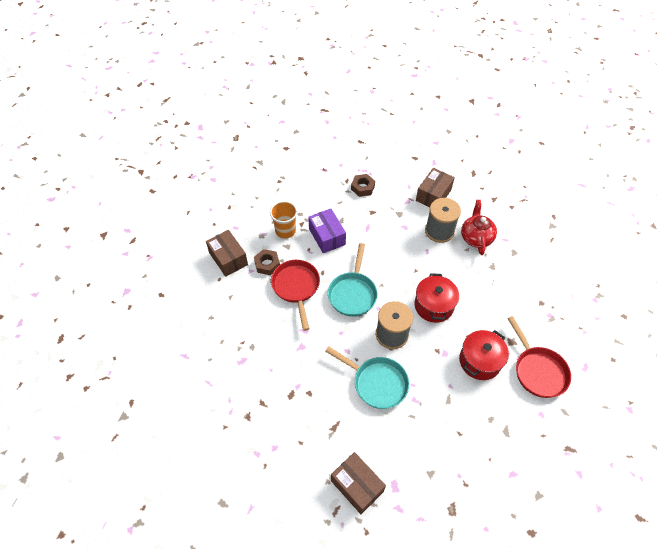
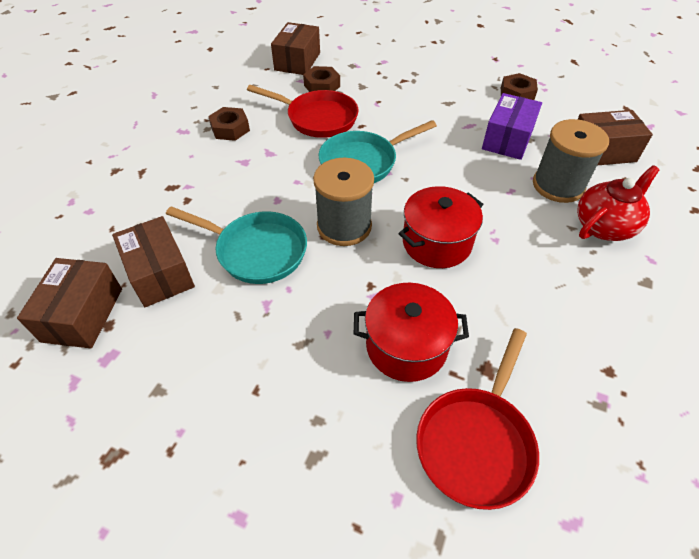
camera: 50 degrees right, 5 degrees down
orange cup [270,201,297,238] -> none
red pan [271,260,320,331] -> red pan turned 75 degrees clockwise [247,85,359,138]
purple box [308,209,346,253] -> purple box moved to [482,93,542,160]
turquoise pan [325,346,409,409] -> turquoise pan turned 60 degrees counterclockwise [166,206,307,284]
none -> brown box [112,216,195,307]
none -> brown nut [208,107,250,141]

